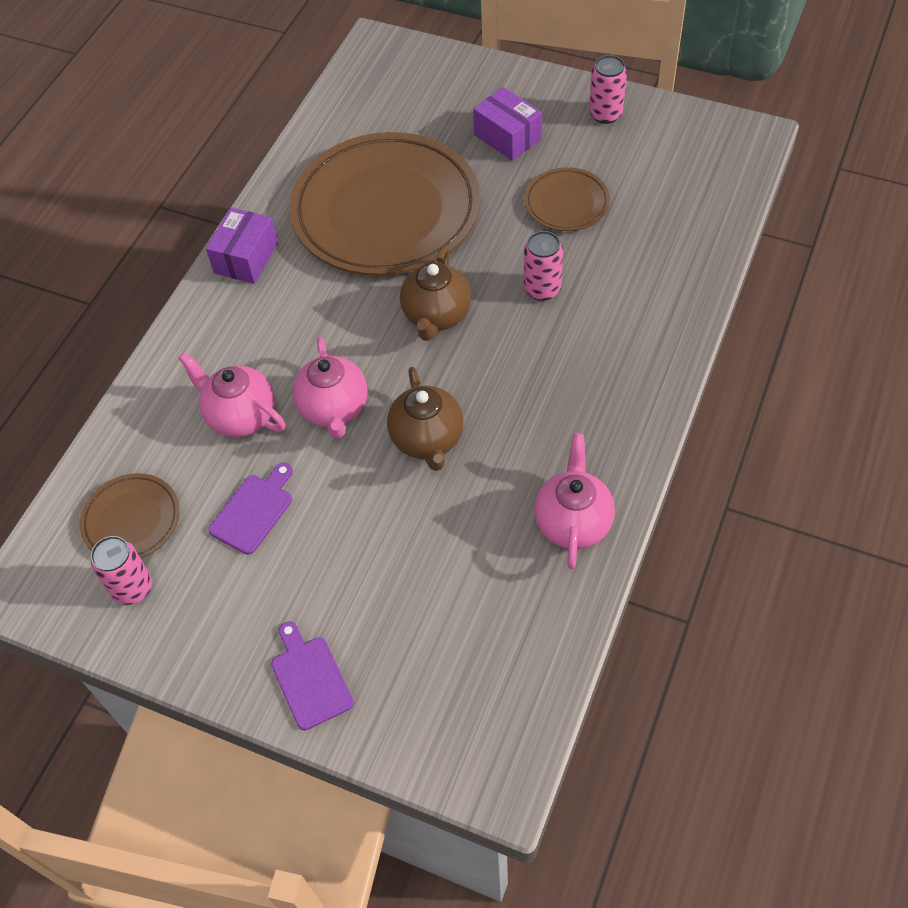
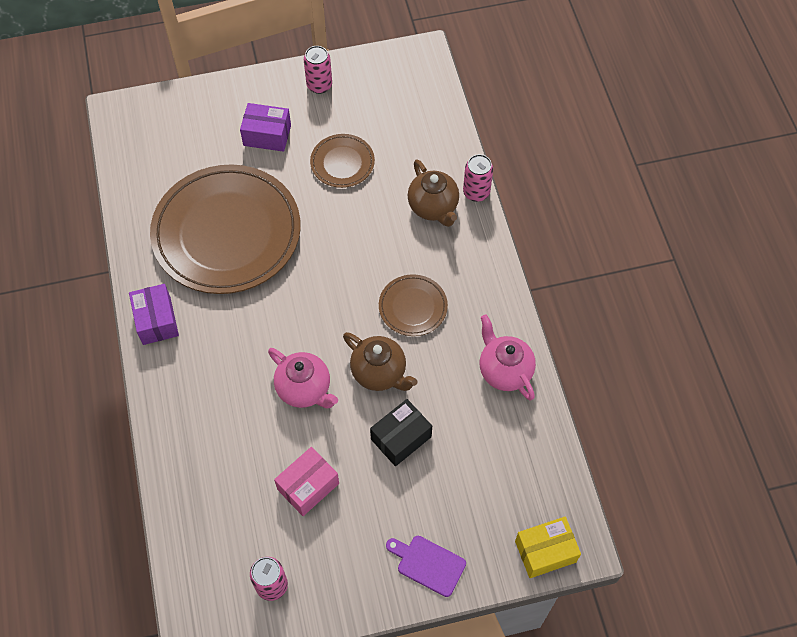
camera: 40 degrees left, 5 degrees up
brown plate [80,473,180,558] -> brown plate moved to [379,274,448,336]
pink teapot [178,352,286,437] -> none
purple cutting board [208,462,293,555] -> pink box [274,447,339,516]
brown teapot [400,246,471,341] -> brown teapot moved to [407,159,459,227]
pink can [524,231,563,301] -> pink can moved to [463,154,493,202]
none -> black box [370,399,432,466]
none -> yellow box [515,516,581,578]

